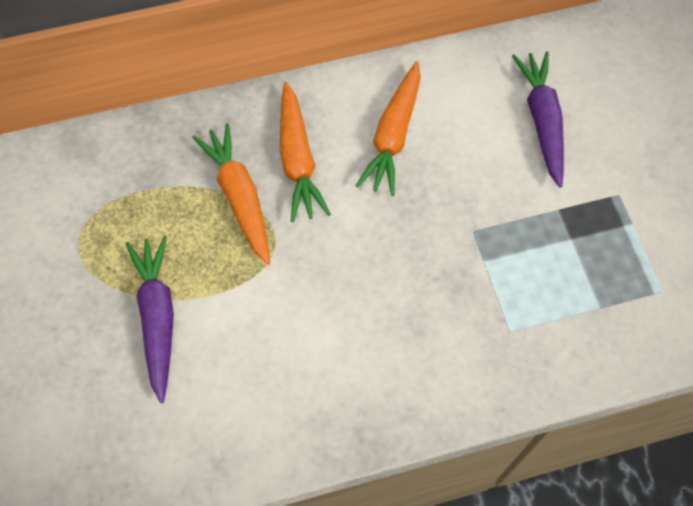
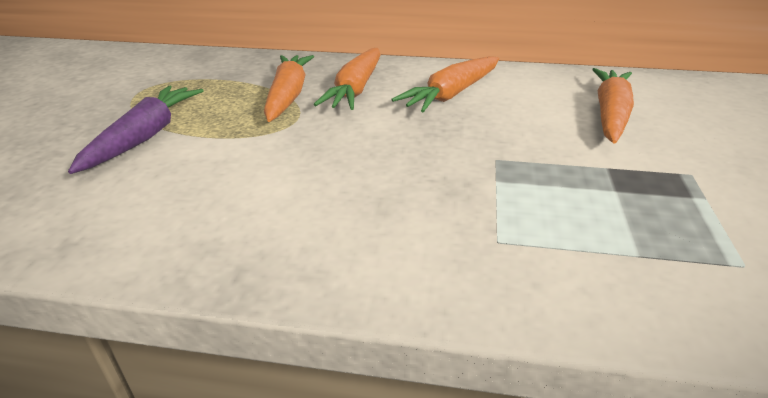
camera: 25 degrees right, 30 degrees down
purple carrot [512,51,564,188] -> orange carrot [592,68,634,144]

